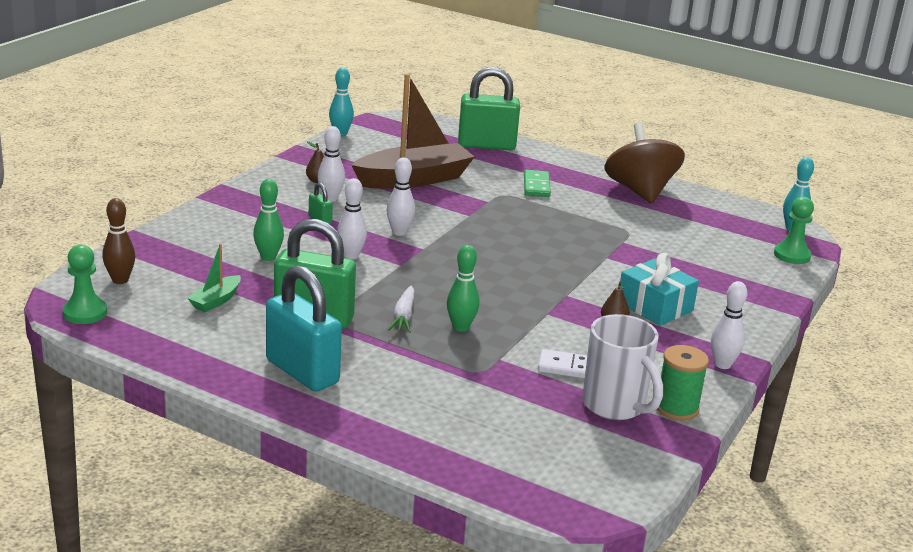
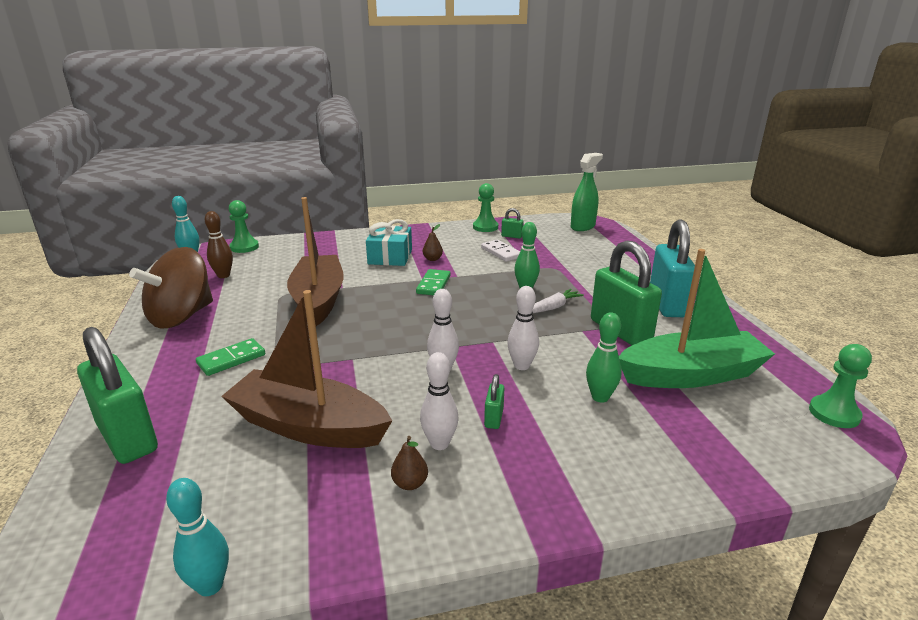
camera: 130 degrees left, 0 degrees up
brown bowling pin [102,198,135,284] -> brown bowling pin moved to [205,211,233,278]
green boat [187,244,241,312] -> green boat [619,249,775,388], size x2.27
white mug [582,314,663,420] -> green padlock [501,208,523,239]
green spool [657,345,709,420] -> green pawn [473,183,498,232]
white bowling pin [711,281,747,369] -> none
none -> brown boat [287,197,344,326]
none -> green domino [416,269,451,295]
none -> green spray bottle [571,153,603,231]

